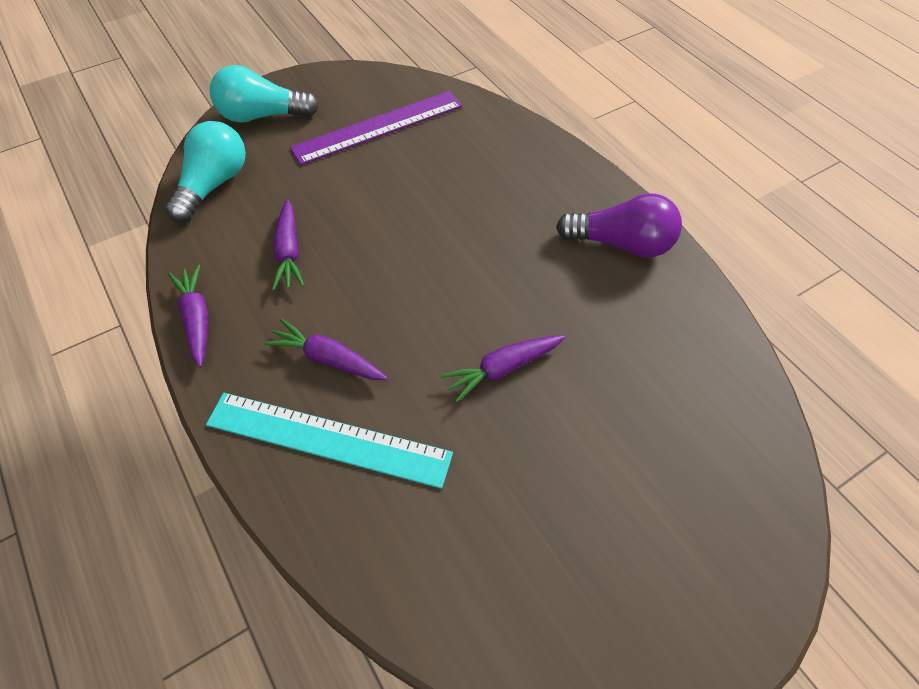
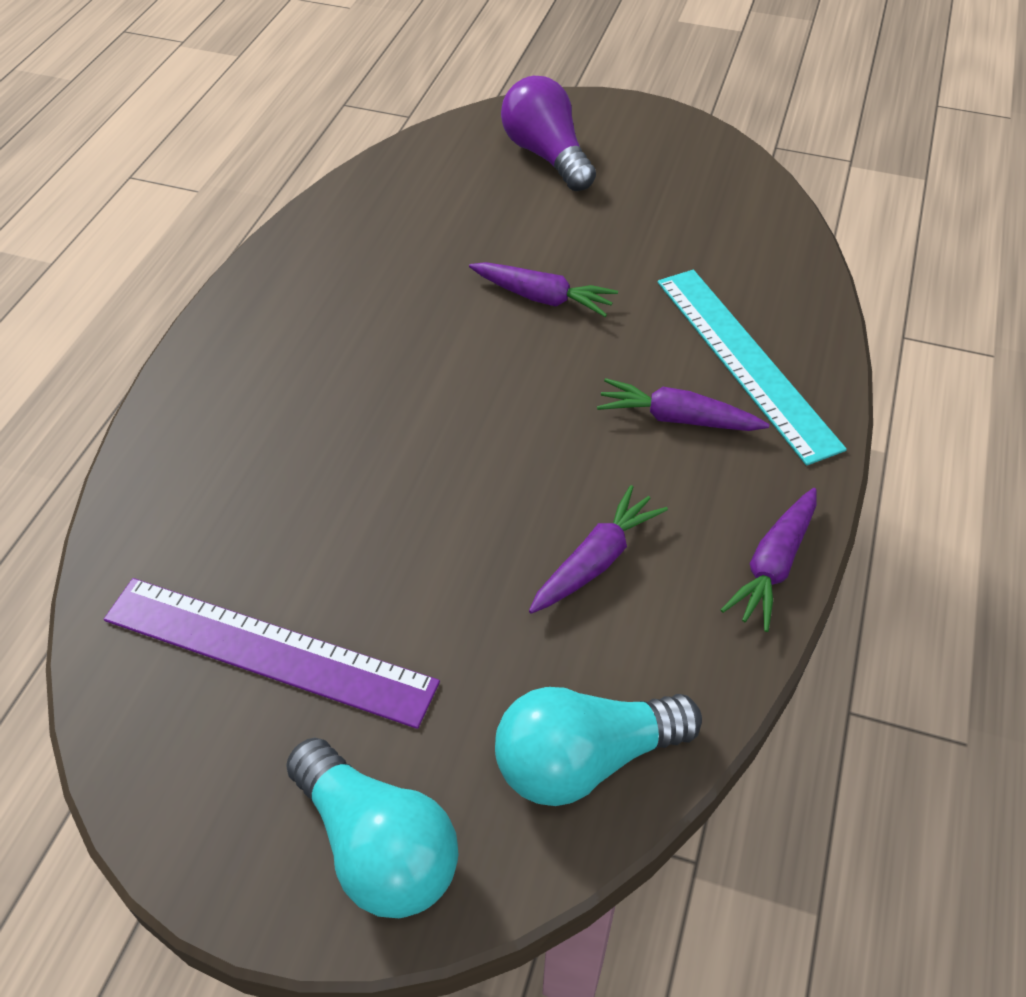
camera: 130 degrees left, 5 degrees down
purple carrot [264,319,388,380] -> purple carrot turned 120 degrees clockwise [597,378,770,431]
purple light bulb [556,193,682,258] -> purple light bulb moved to [501,76,596,191]

